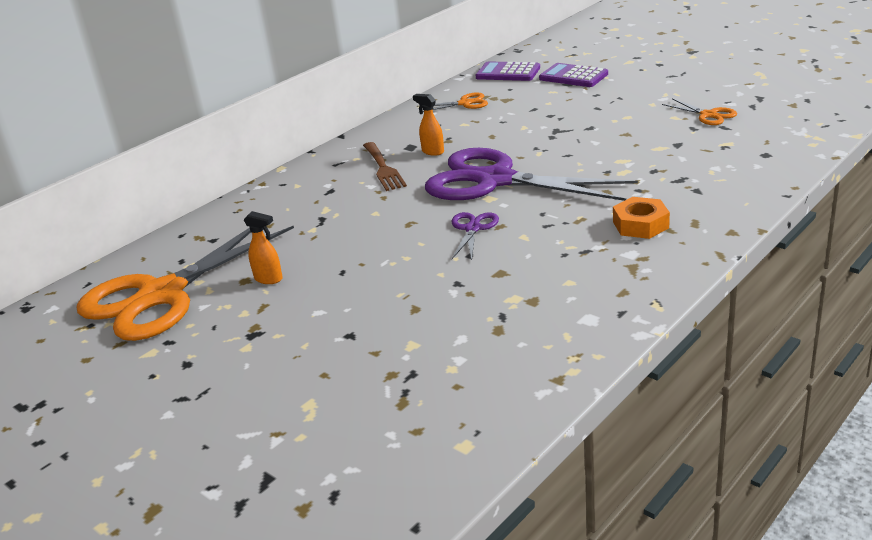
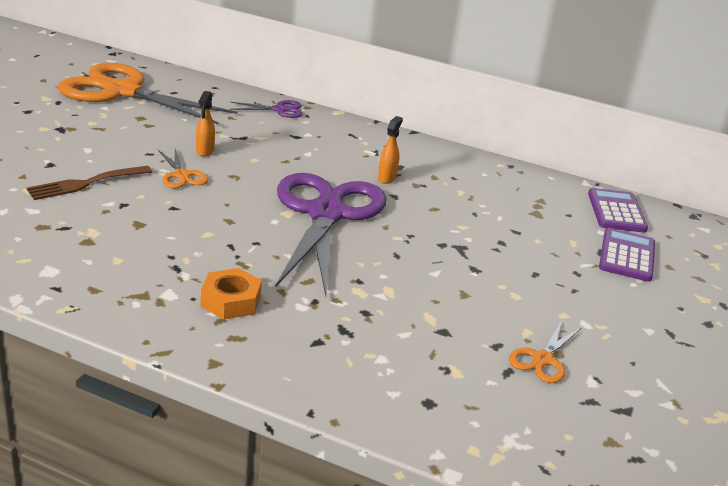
camera: 65 degrees right, 0 degrees up
orange spray bottle [244,211,283,284] -> orange spray bottle moved to [196,91,215,156]
brown fork [363,142,407,191] -> brown fork moved to [26,166,152,200]
orange scissors [417,92,488,113] -> orange scissors moved to [158,149,208,188]
purple scissors [452,212,499,260] -> purple scissors moved to [230,100,303,118]

